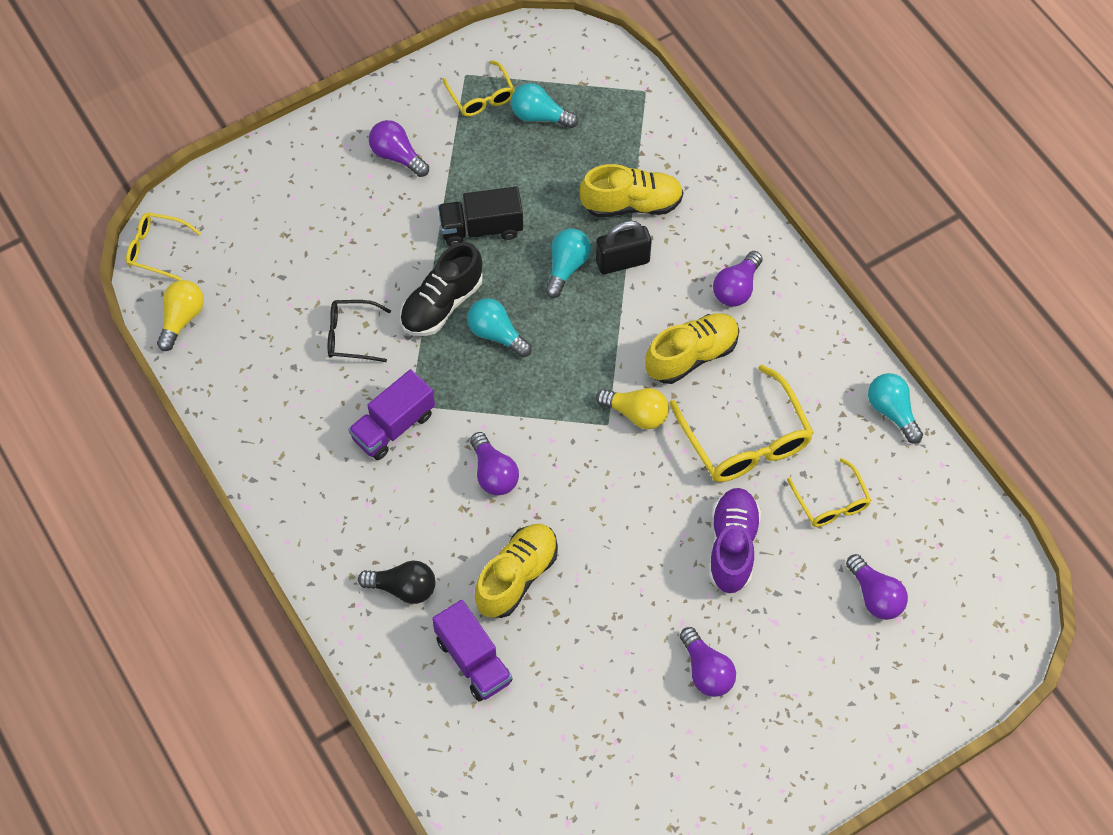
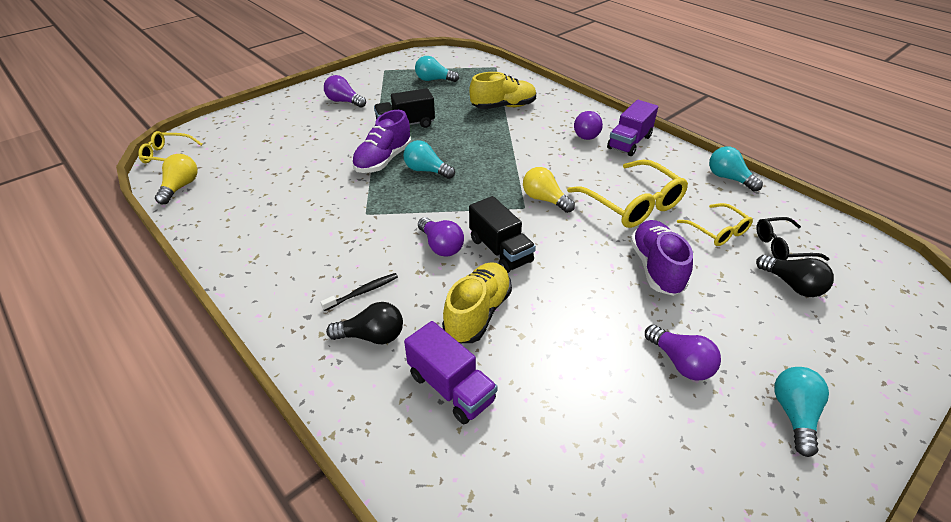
camera: 10 degrees left, 20 degrees down
black glasses [328,300,391,362] -> black glasses moved to [756,217,829,261]
purple truck [348,369,435,460] -> purple truck moved to [607,100,658,156]
black shoe [400,242,483,336] -> purple shoe [352,110,411,173]
yellow glasses [442,60,515,116] -> none
turquoise light bulb [545,228,591,298] -> turquoise light bulb moved to [774,367,829,457]
black padlock [596,221,652,274] -> none
yellow light bulb [596,388,669,429] -> yellow light bulb turned 150 degrees counterclockwise [523,167,575,213]
yellow shoe [645,313,739,384] -> none
purple light bulb [846,554,908,620] -> black light bulb [756,255,834,297]
none -> black toothbrush [320,273,398,311]
none -> black truck [469,196,536,273]

